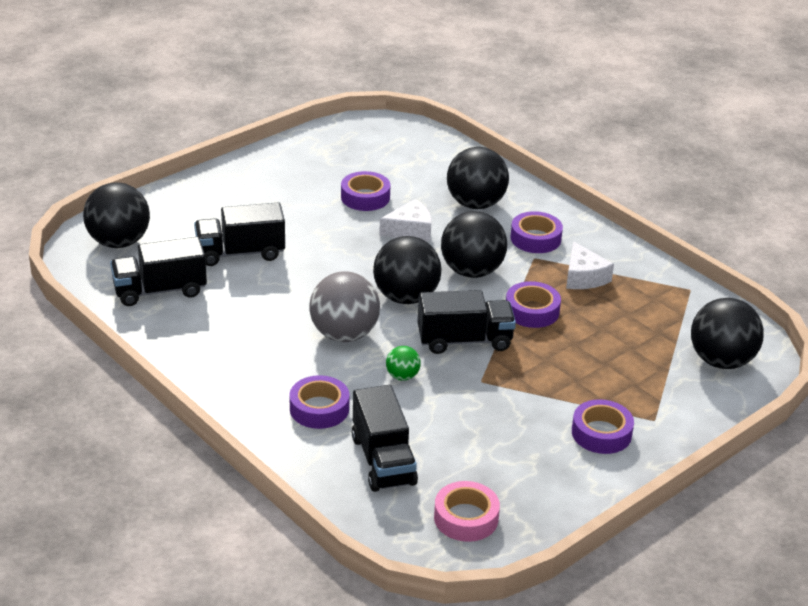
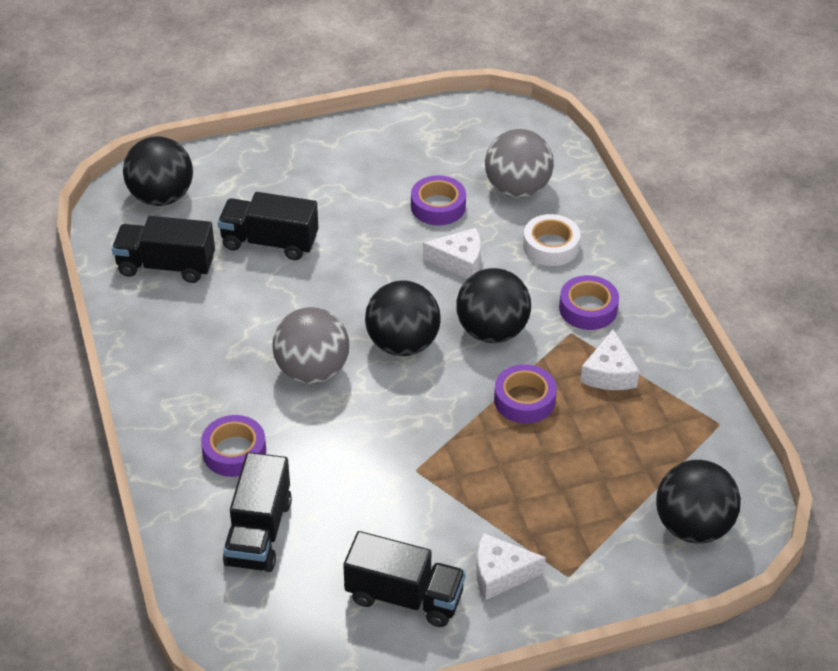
camera: 25 degrees right, 10 degrees up
green ball [386,346,421,381] -> none
black truck [418,290,516,354] -> black truck moved to [343,531,466,627]
pink tape [434,481,500,542] -> none
black ball [447,147,509,209] -> white tape [523,214,581,266]
purple tape [572,399,634,454] -> white cheese [476,533,546,600]
none -> grey ball [485,129,554,198]

